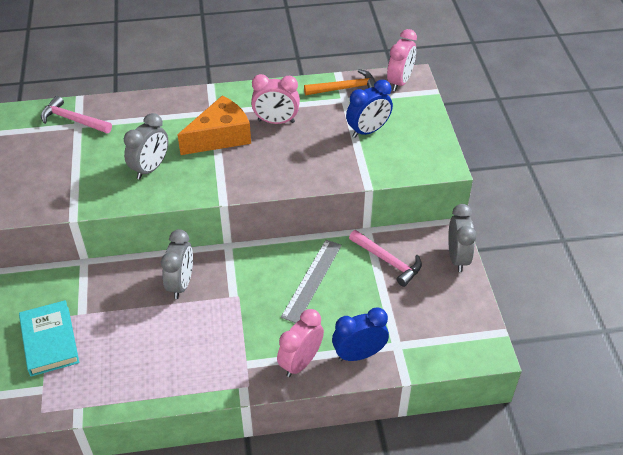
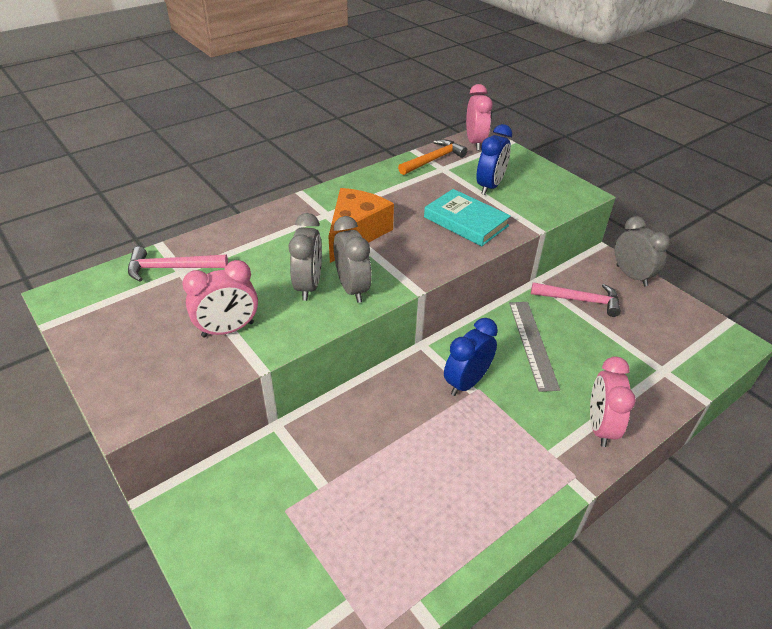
camera: 30 degrees left, 5 degrees down
turquoise book [19,300,79,376] -> turquoise book moved to [424,189,511,246]
grey clock [161,229,193,299] -> grey clock moved to [334,216,372,303]
pink clock [251,74,300,124] -> pink clock moved to [182,260,258,337]
blue clock [332,307,389,361] -> blue clock moved to [444,318,498,396]

